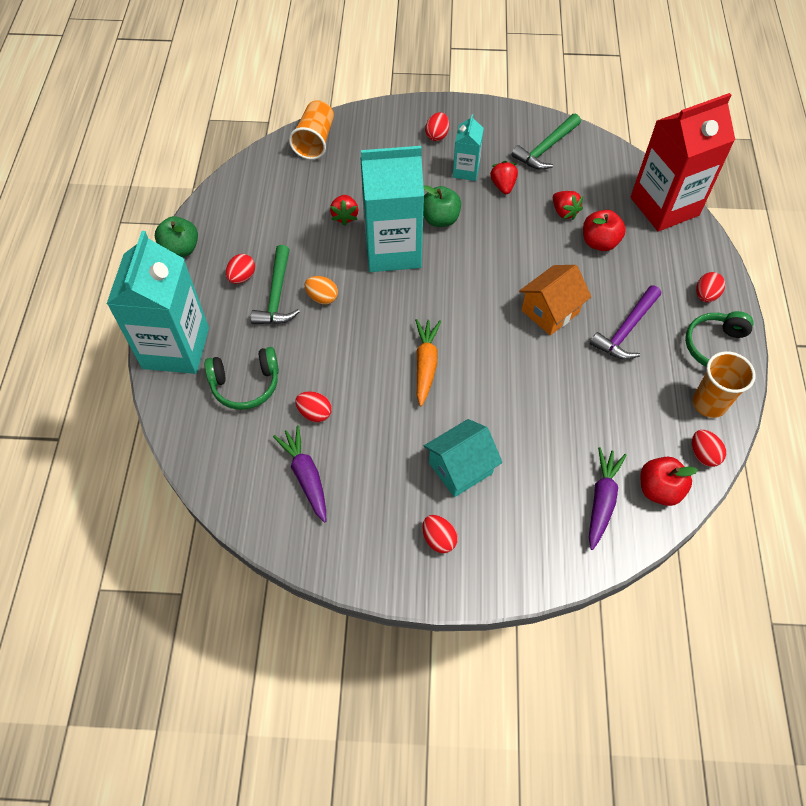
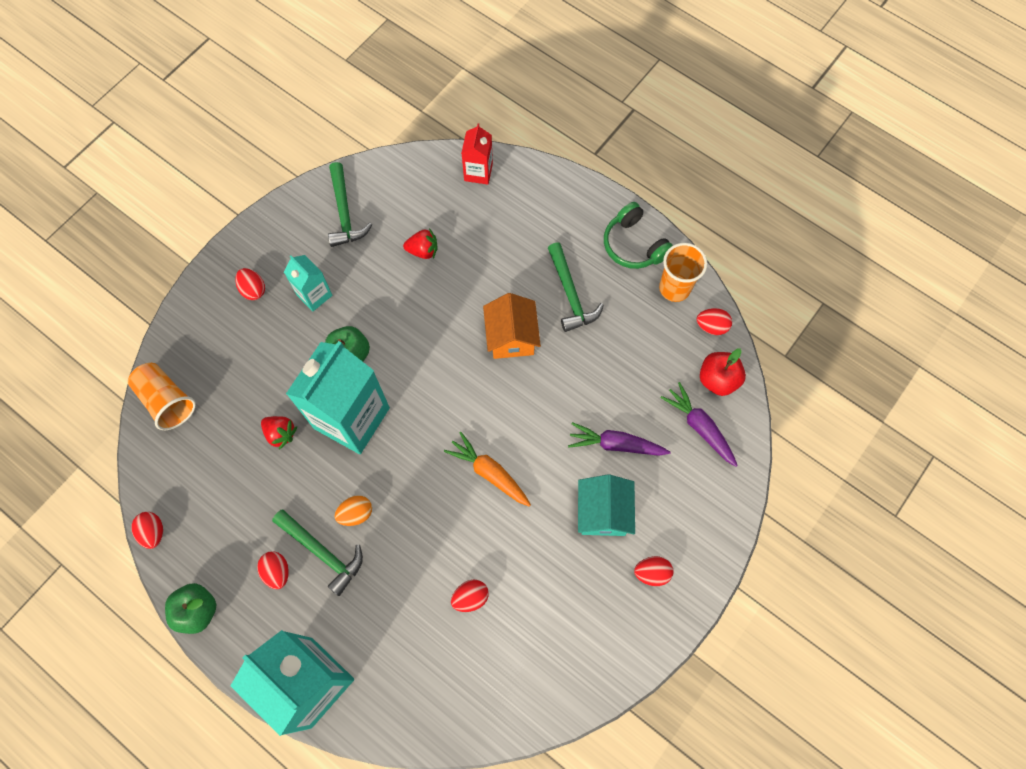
camera: 55 degrees left, 10 degrees up
green headphones [204,347,279,410] -> none
purple carrot [273,425,326,523] -> purple carrot moved to [568,422,671,456]
red strawberry [490,161,518,194] -> none
red apple [583,210,626,251] -> none
purple hammer [590,285,661,360] -> green hammer [548,243,604,332]
red carton [630,93,735,232] -> red carton [461,124,493,185], size x0.49
red egg [696,272,725,302] -> red egg moved to [131,512,163,549]

